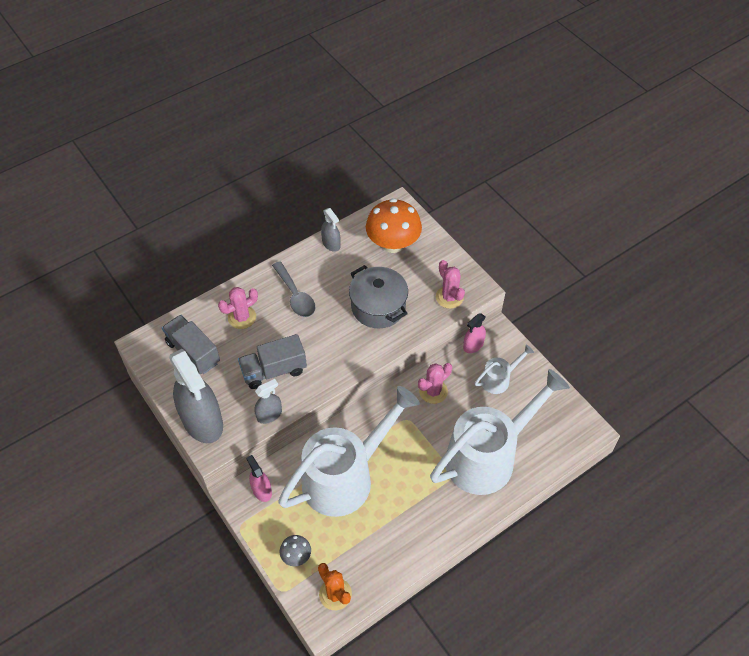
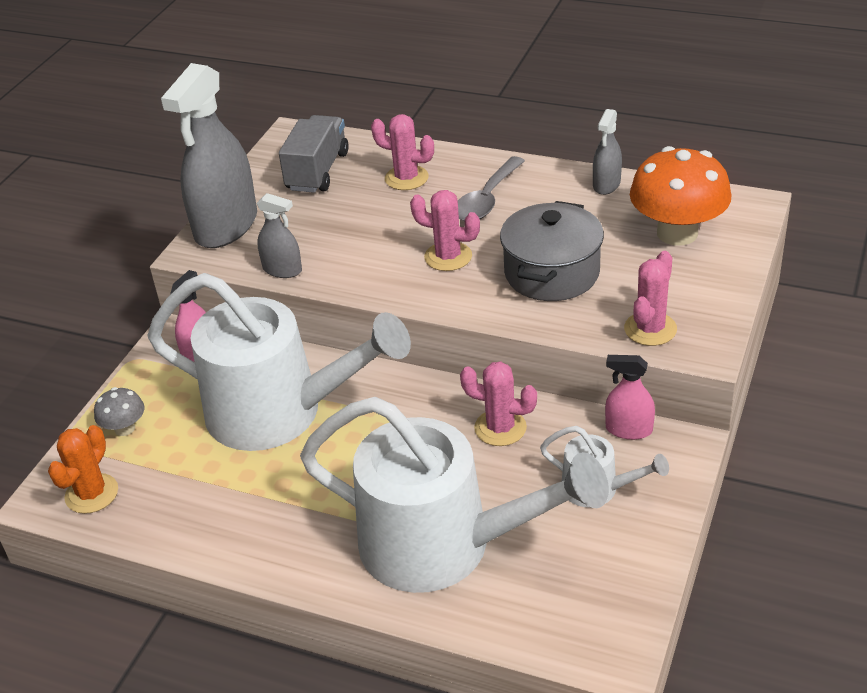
camera: 60 degrees right, 15 degrees down
grey truck [238,334,307,389] -> none
none -> pink cactus [410,190,480,271]

